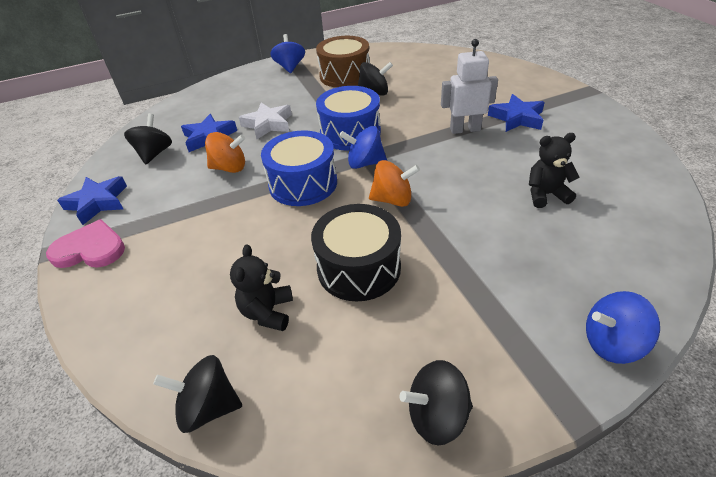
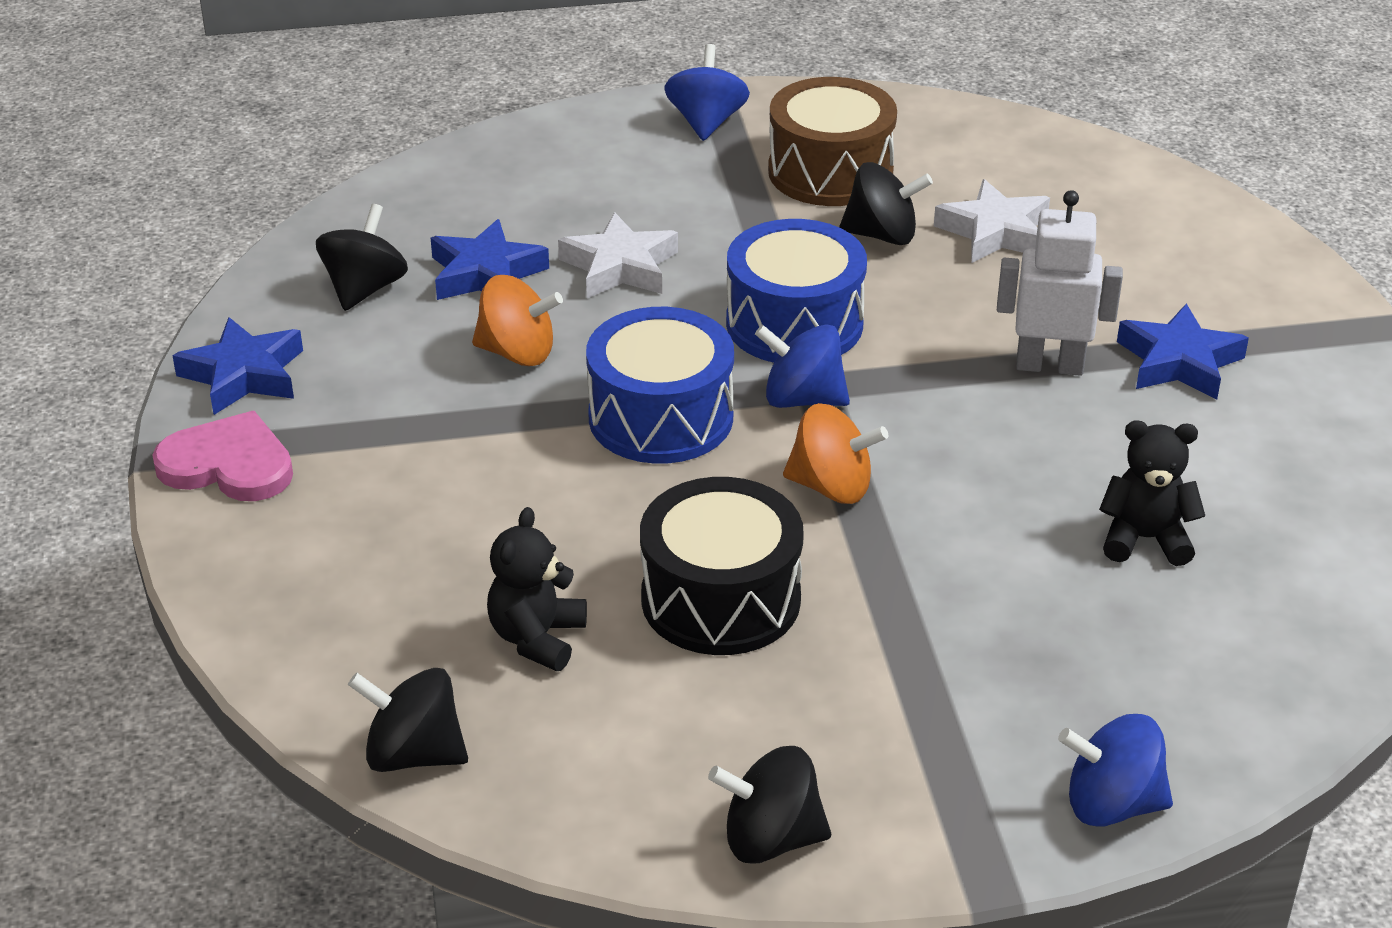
camera: 10 degrees right, 5 degrees down
none -> white star [934,179,1050,263]

